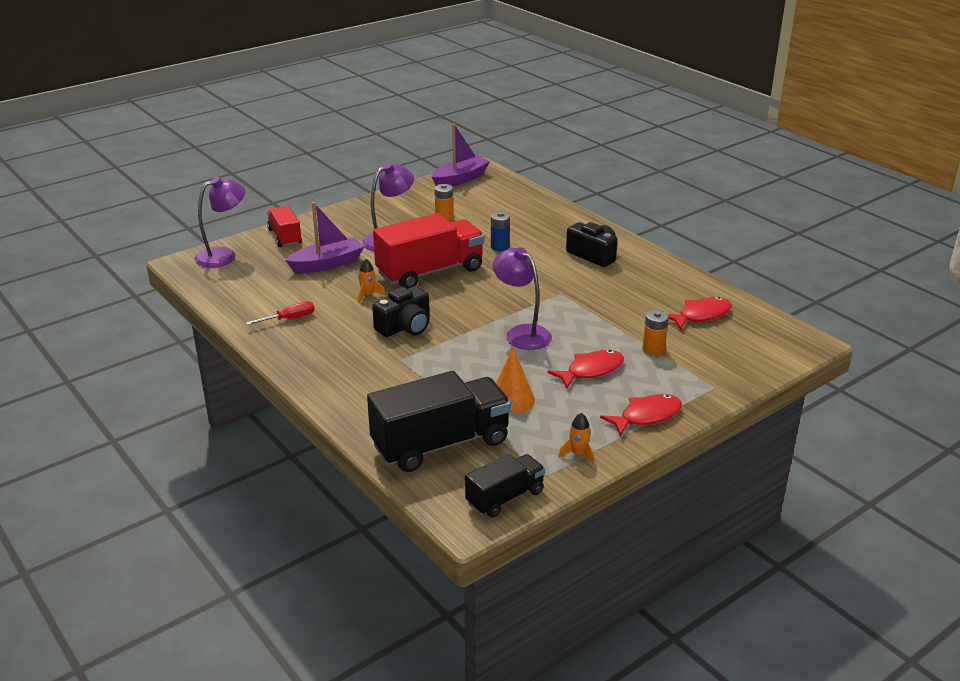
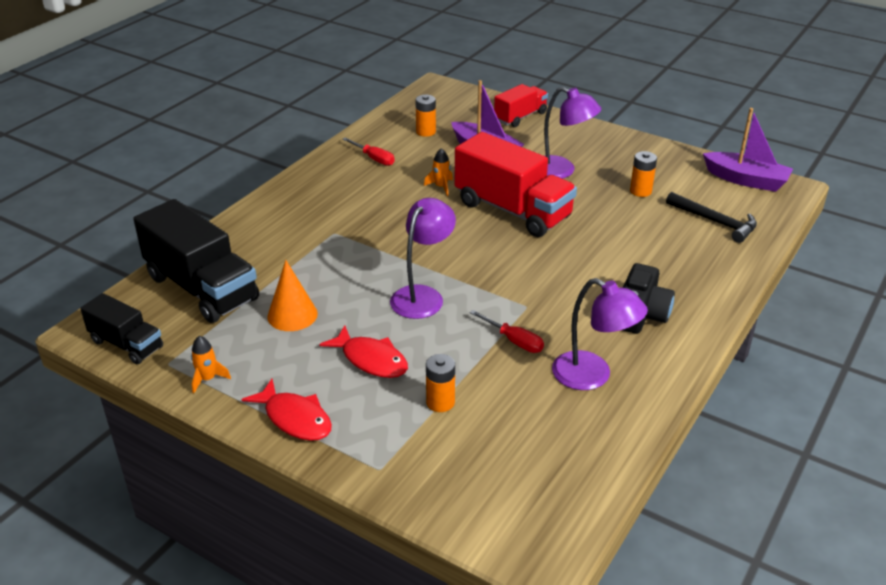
camera: 70 degrees right, 5 degrees up
purple lamp [195,177,246,267] -> purple lamp moved to [552,278,648,390]
black camera [372,286,429,337] -> none
blue battery [491,212,510,251] -> none
red fish [668,297,732,330] -> none
none -> orange battery [415,95,436,137]
none -> red screwdriver [470,310,544,353]
none -> black hammer [666,192,757,243]

